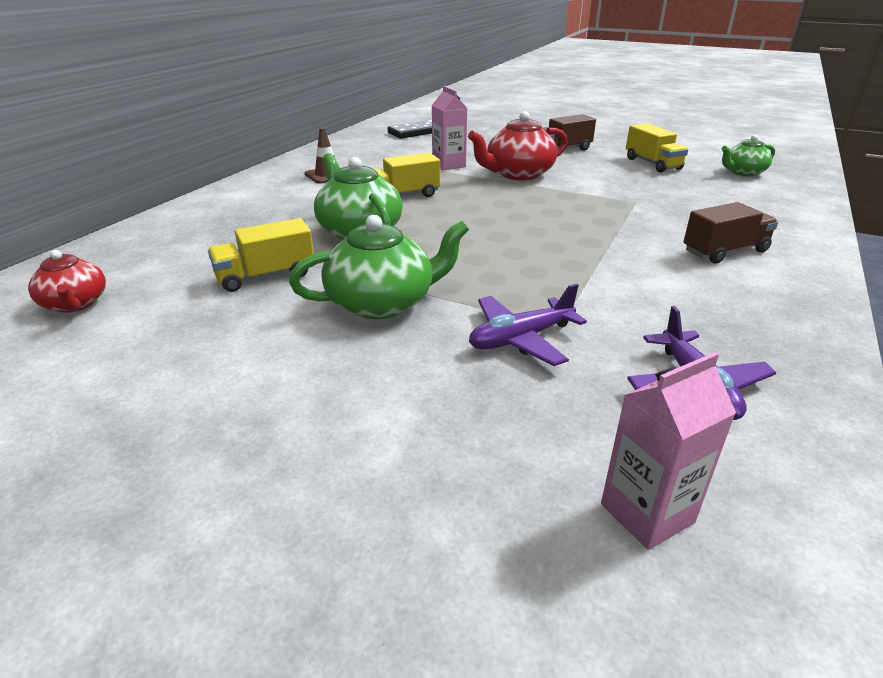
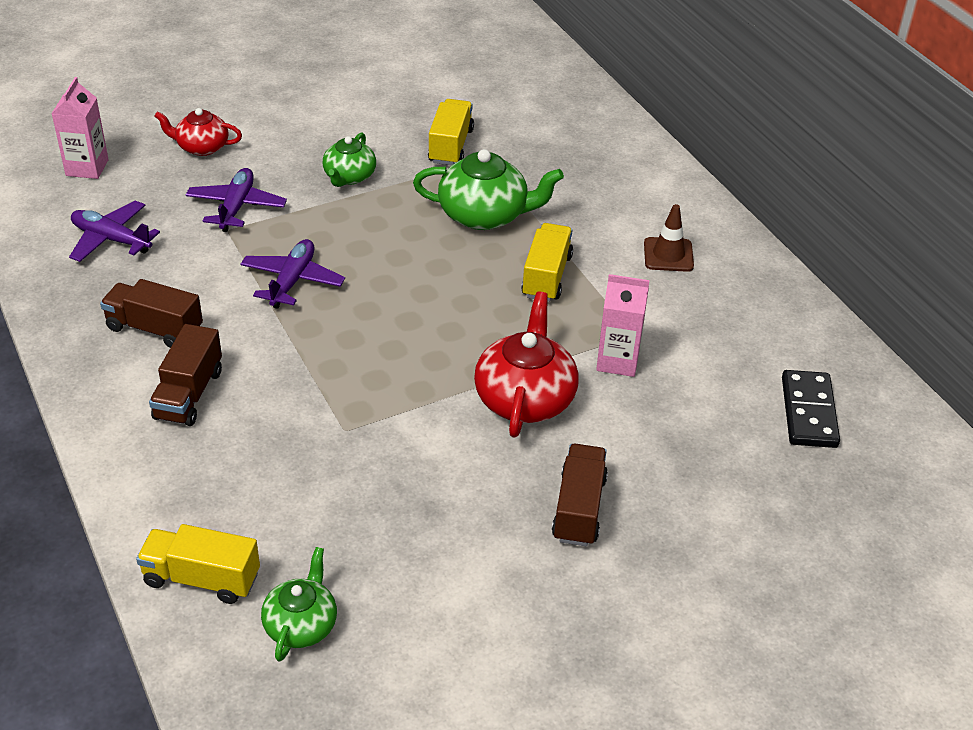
camera: 125 degrees right, 10 degrees up
red teapot [28,250,106,313] -> red teapot moved to [154,108,242,156]
green teapot [289,215,469,319] -> green teapot [322,132,376,187], size x0.62
yellow truck [626,123,688,173] -> yellow truck moved to [136,524,260,604]
none -> brown truck [100,279,203,348]
none -> purple plane [241,239,345,309]

